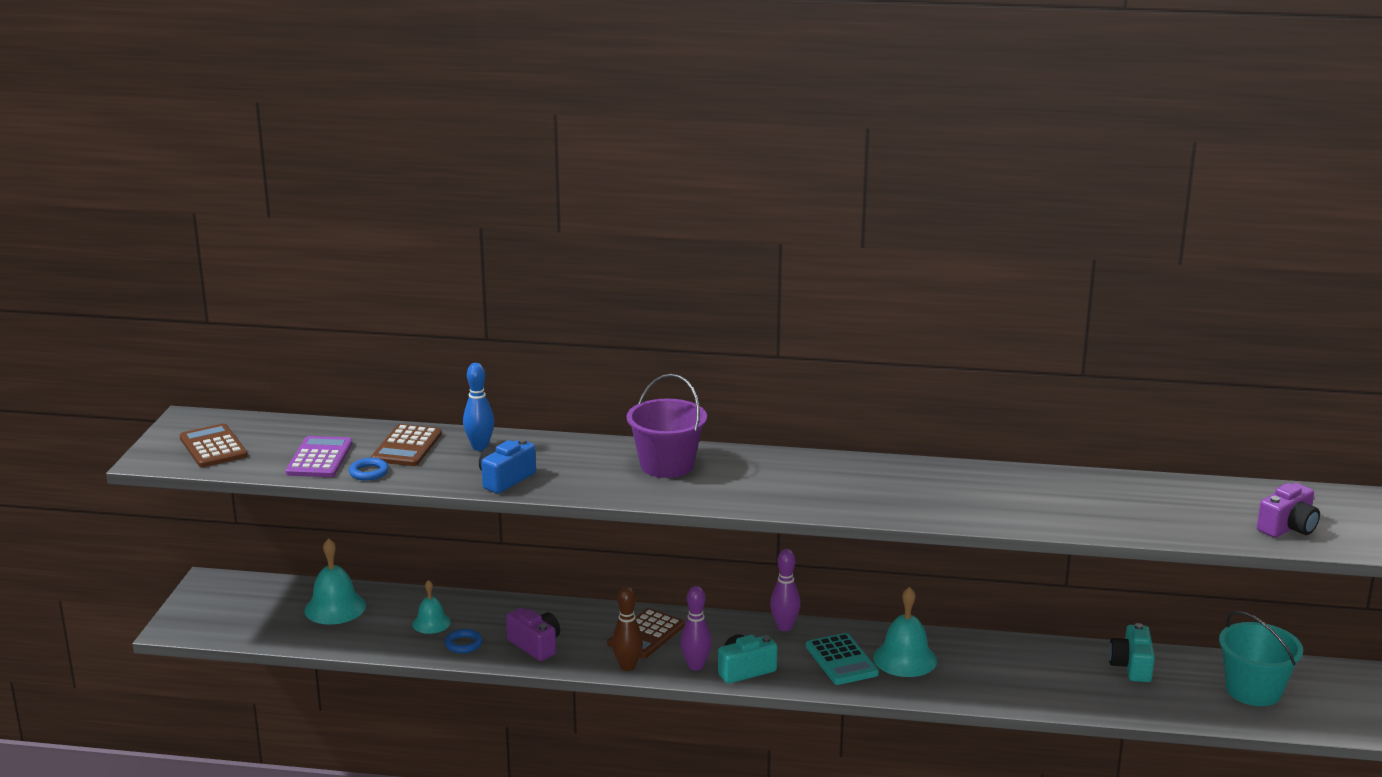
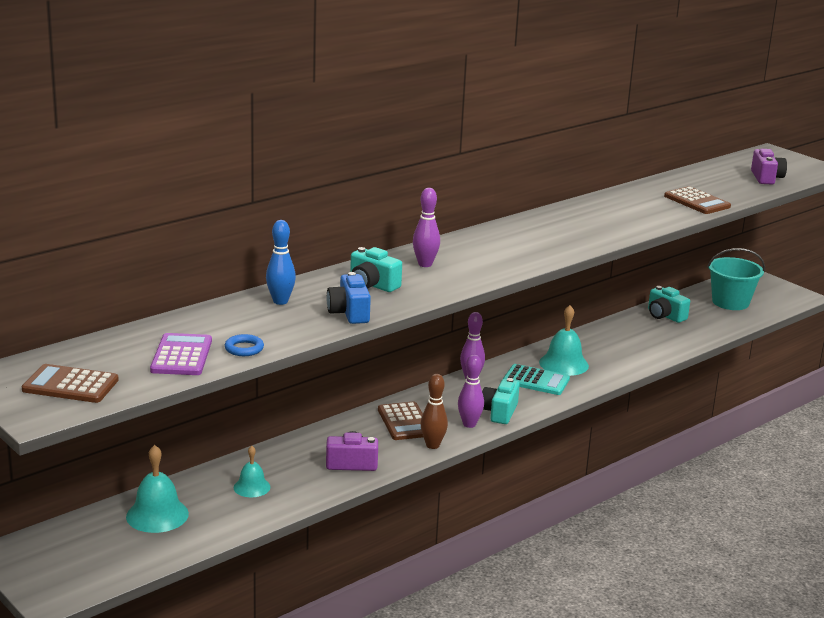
camera: 50 degrees left, 0 degrees up
purple calculator [286,436,353,477] -> purple calculator turned 45 degrees clockwise [150,333,212,375]
brown calculator [371,424,442,466] -> brown calculator moved to [664,186,731,214]
blue ring [445,629,483,653] -> none
purple bucket [627,374,707,478] -> purple bowling pin [413,188,440,267]
none -> turquoise camera [350,247,402,292]

